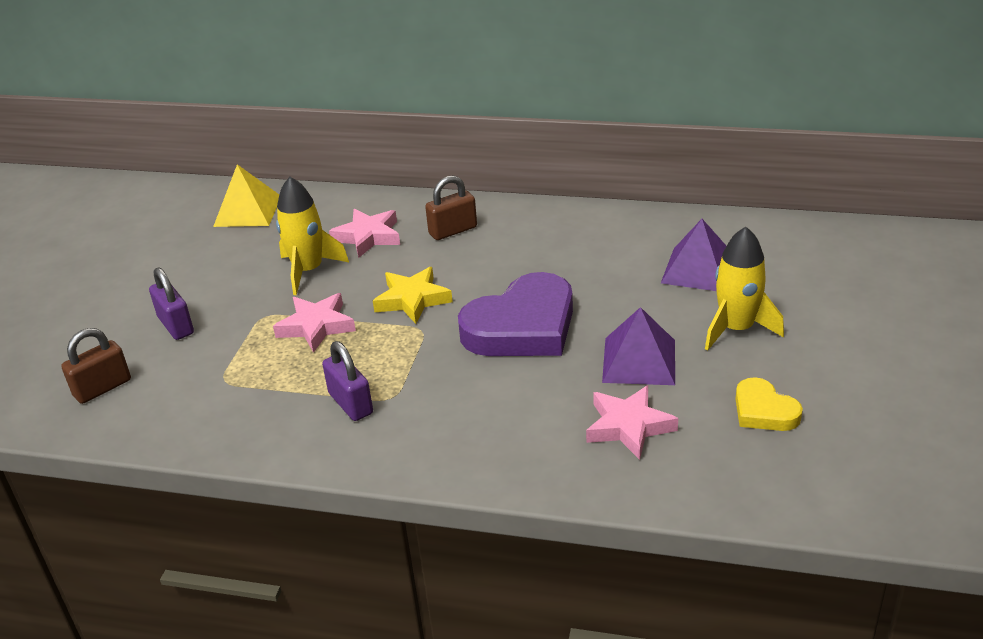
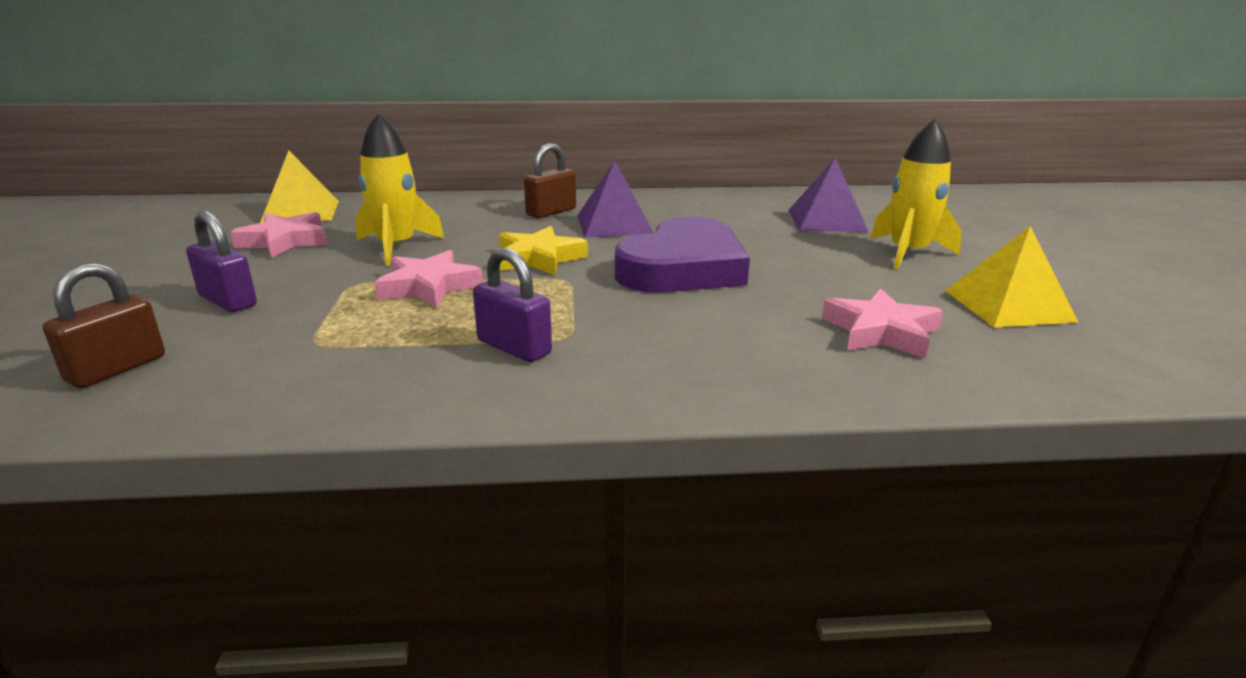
camera: 20 degrees left, 10 degrees down
pink star [329,209,400,258] -> pink star moved to [230,212,328,258]
purple pyramid [602,307,675,385] -> purple pyramid moved to [577,161,654,238]
yellow heart [736,377,803,431] -> yellow pyramid [945,226,1078,328]

